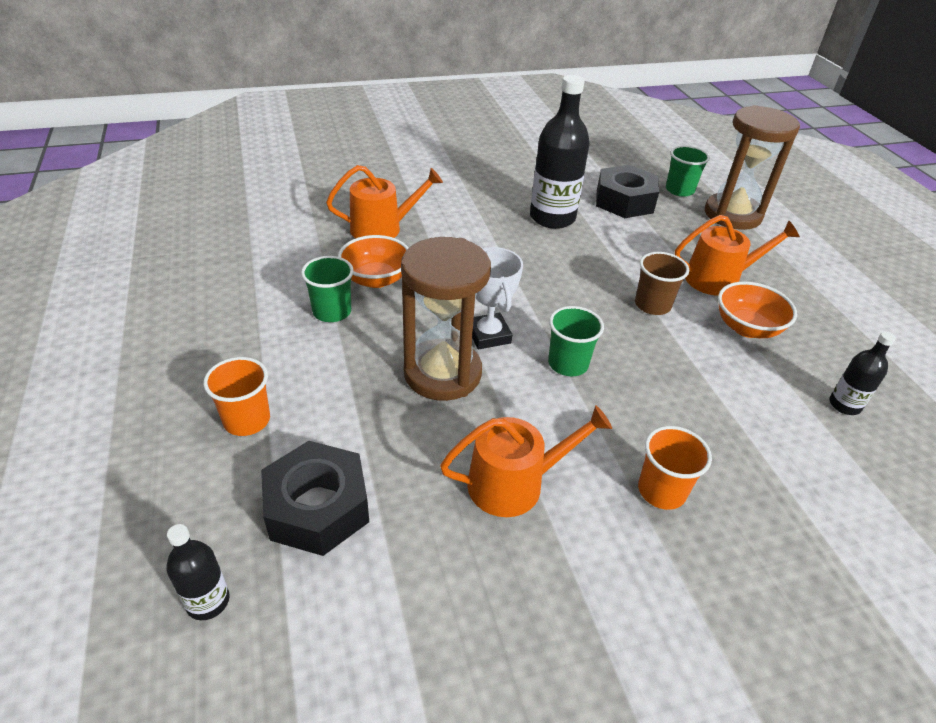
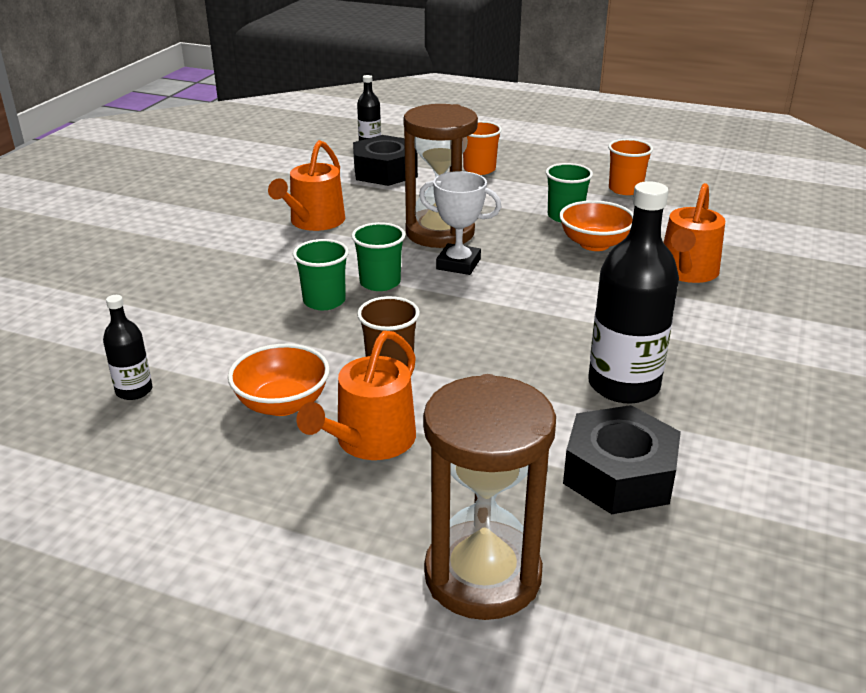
camera: 130 degrees right, 10 degrees down
orange cup [638,426,712,510] -> orange cup moved to [608,139,653,195]
green cup [666,146,710,197] -> green cup moved to [293,239,349,310]

